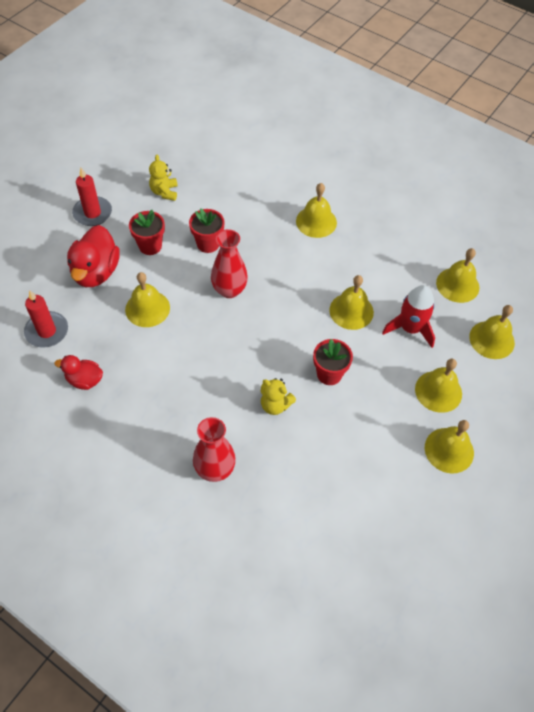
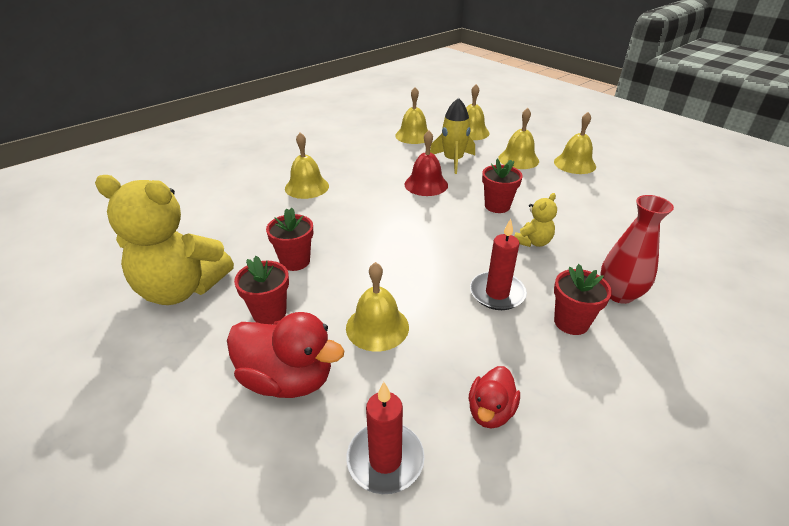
camera: 75 degrees left, 20 degrees down
red candle [72,168,112,226] -> red candle moved to [470,219,527,310]
yellow teddy bear [149,155,178,201] -> yellow teddy bear [95,175,234,305], size x2.17
red vase [211,229,248,298] -> none
yellow bell [329,275,374,330] -> red bell [404,130,448,196]
red rocket [382,285,435,348] -> yellow rocket [430,98,475,174]
none -> red flower pot [554,264,612,335]

